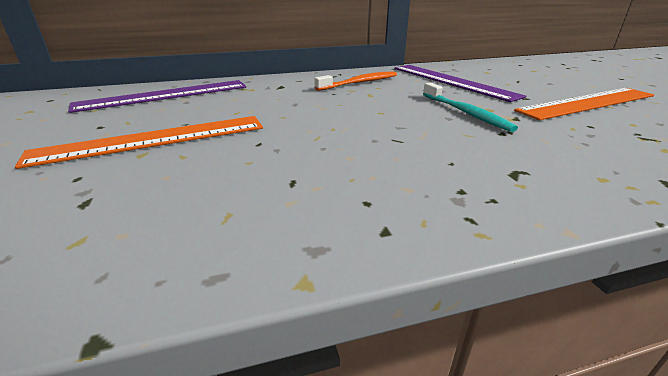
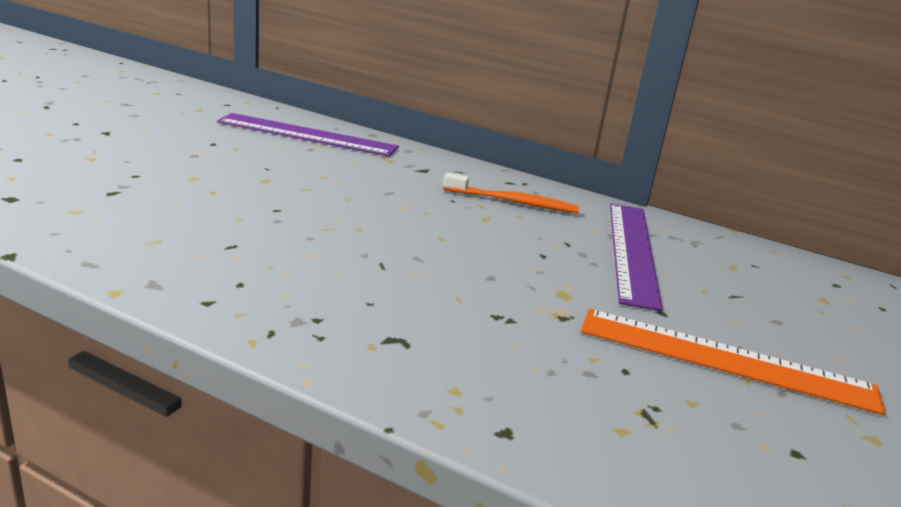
camera: 40 degrees right, 5 degrees down
orange ruler [15,116,263,169] -> none
turquoise toothbrush [423,82,518,132] -> none

